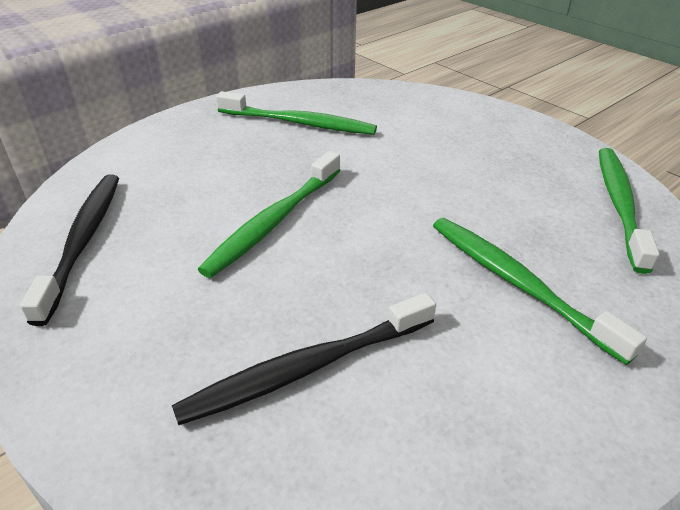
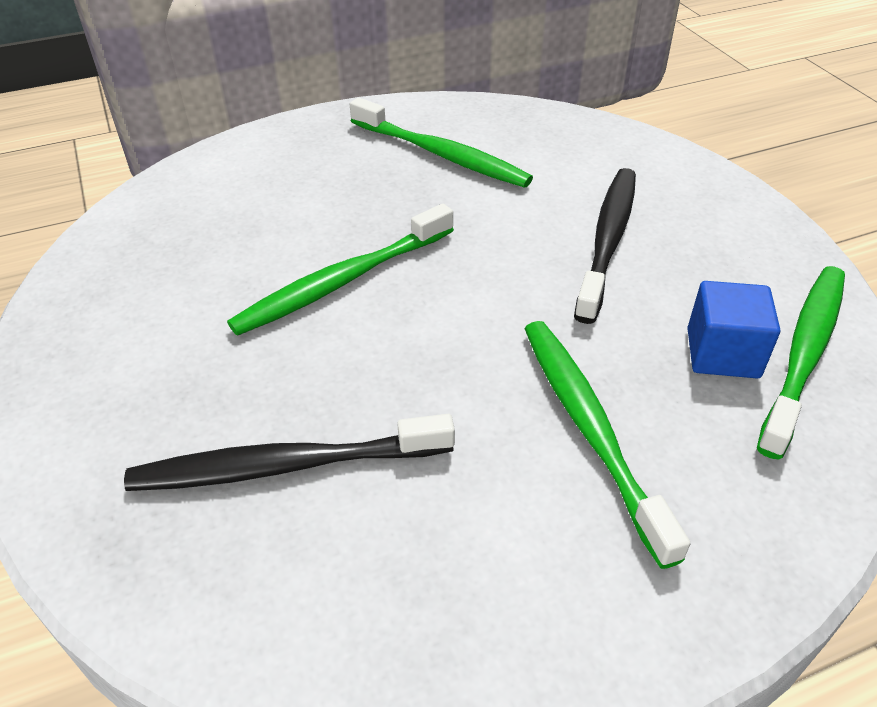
camera: 20 degrees right, 5 degrees up
black toothbrush [20,175,119,326] -> black toothbrush moved to [574,168,636,324]
none -> blue cube [687,281,780,378]

